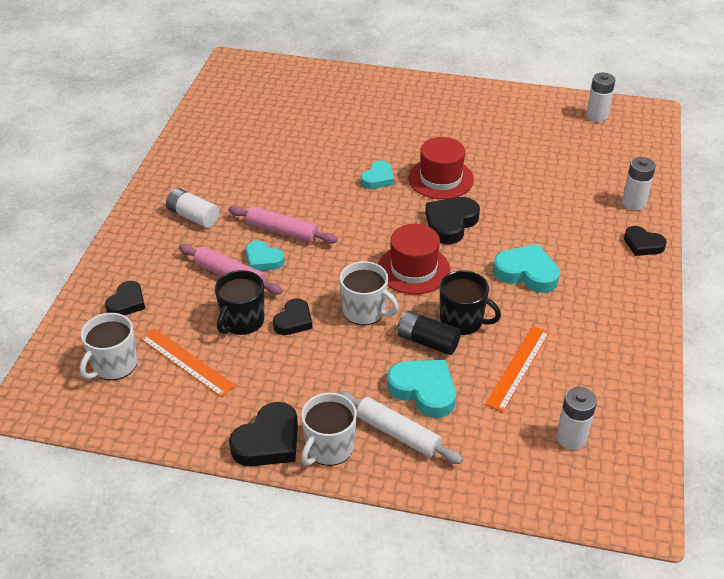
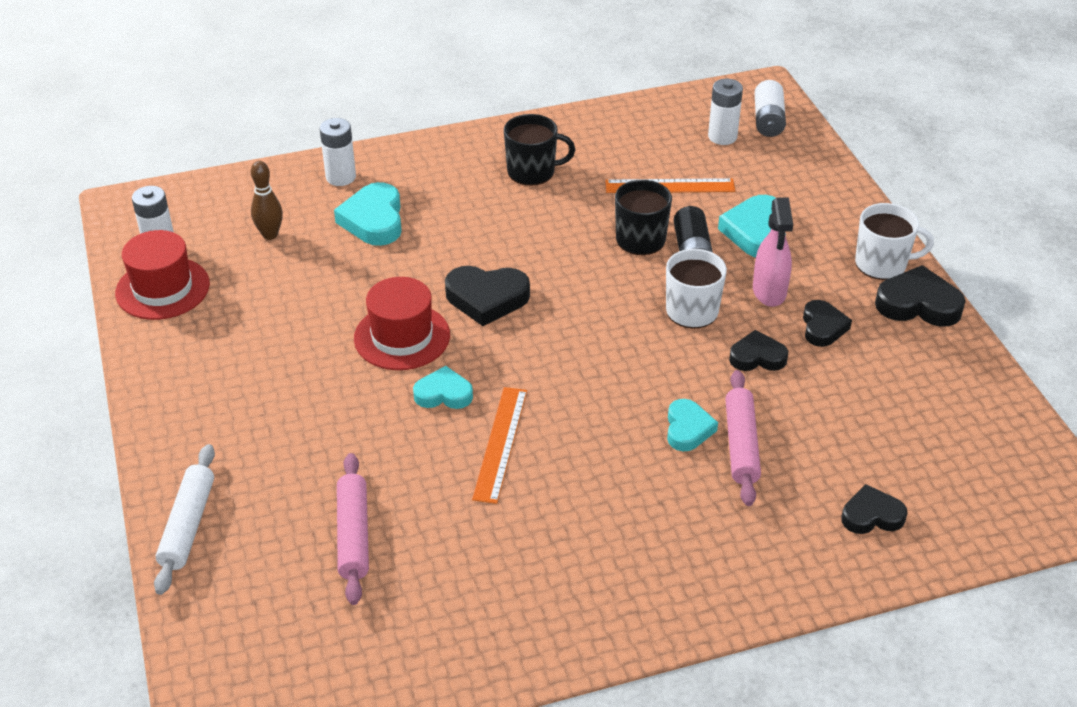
camera: 120 degrees left, 0 degrees up
white mug [80,313,137,380] -> none
orange ruler [140,328,235,397] -> orange ruler moved to [472,387,527,504]
white battery [166,188,219,228] -> white battery moved to [755,80,786,137]
black mug [215,270,264,335] -> black mug moved to [504,114,575,186]
pink rolling pin [228,206,338,244] -> pink rolling pin moved to [337,453,369,605]
white rolling pin [338,391,463,464] -> white rolling pin moved to [154,444,215,595]
red hat [378,224,450,294] -> red hat moved to [115,230,210,320]
turquoise heart [493,244,560,293] -> turquoise heart moved to [334,182,402,246]
black heart [624,226,667,256] -> black heart moved to [803,300,852,347]
none -> brown bowling pin [251,161,283,240]
none -> pink spray bottle [753,197,793,307]

